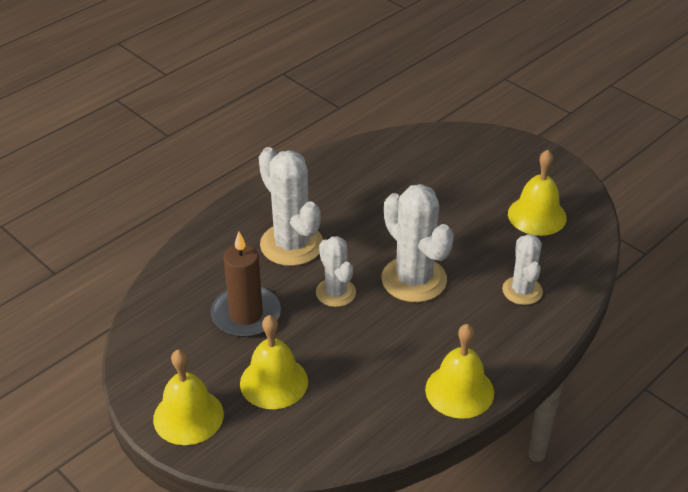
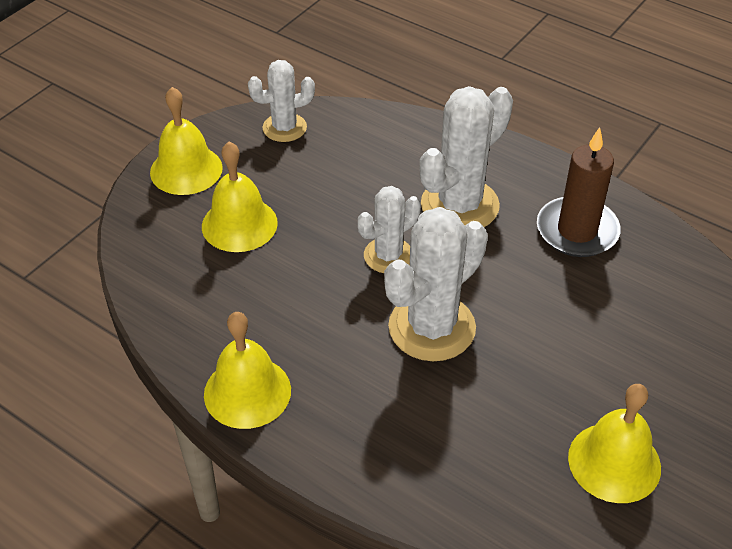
camera: 80 degrees right, 5 degrees up
brown candle [211,232,281,337] -> brown candle moved to [537,127,621,257]
white cactus [502,234,543,305] -> white cactus moved to [248,60,315,142]

